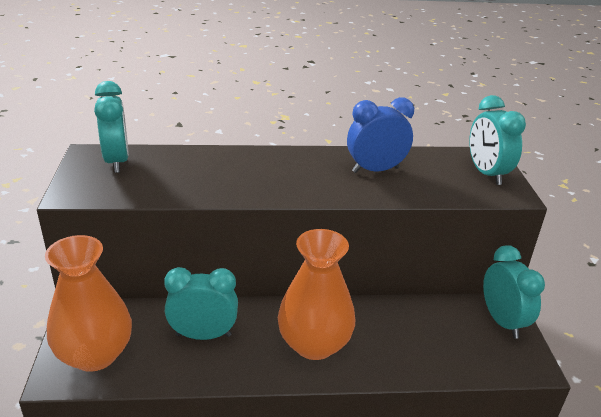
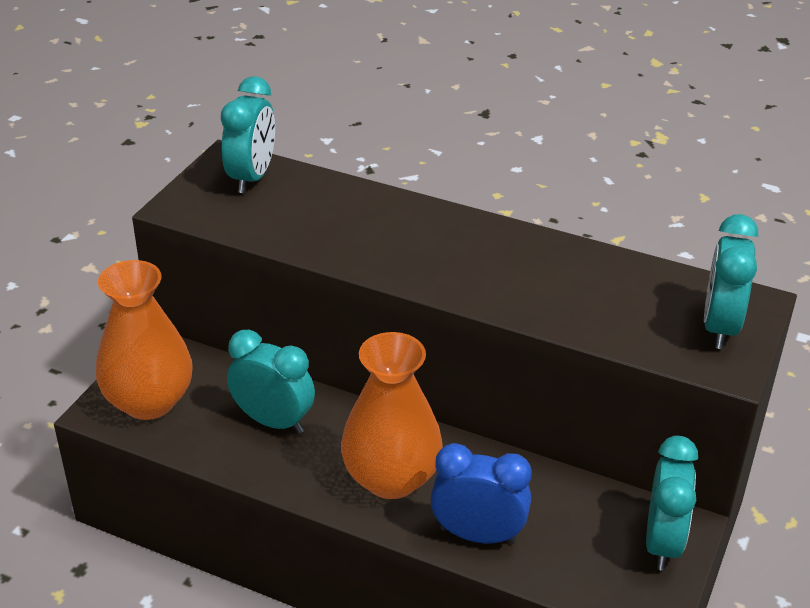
camera: 30 degrees right, 5 degrees up
blue clock [347,97,414,173] -> blue clock moved to [431,443,531,544]

